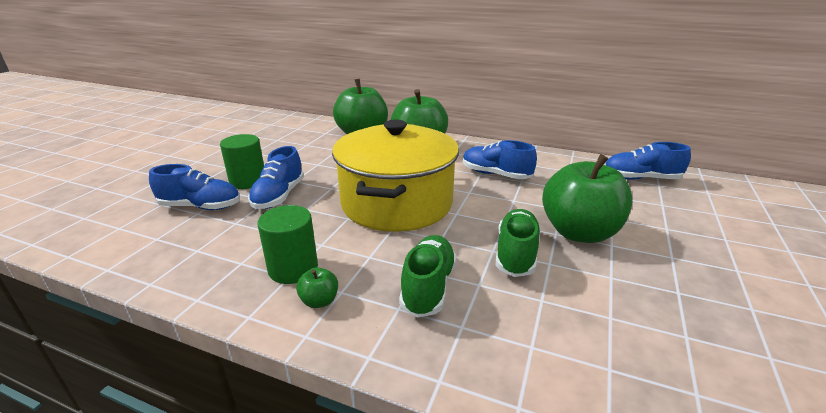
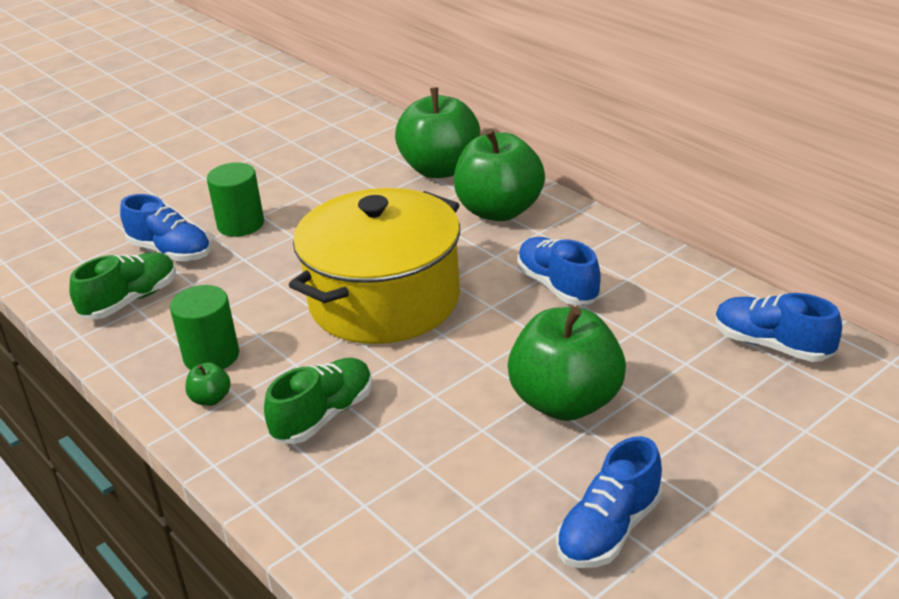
camera: 30 degrees right, 5 degrees up
blue shoe [248,146,304,209] -> blue shoe moved to [556,436,663,568]
green shoe [496,209,541,277] -> green shoe moved to [69,253,176,319]

